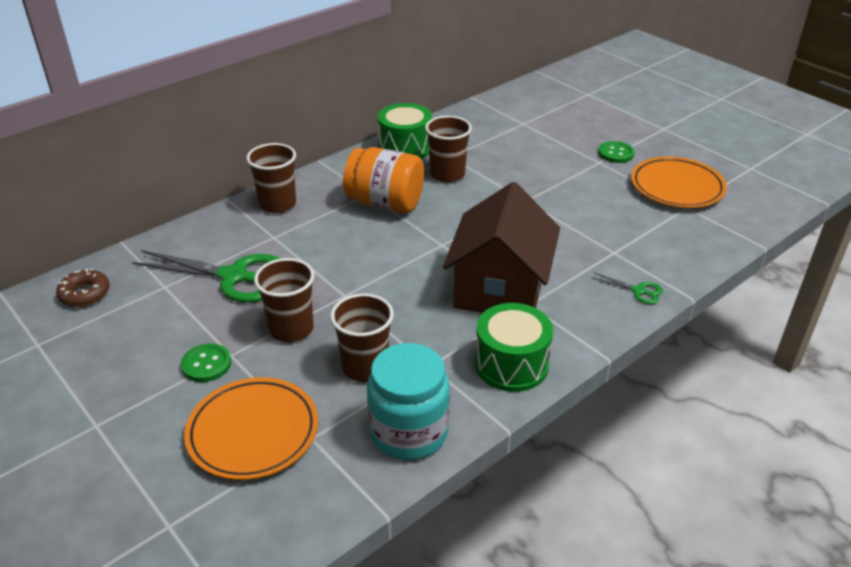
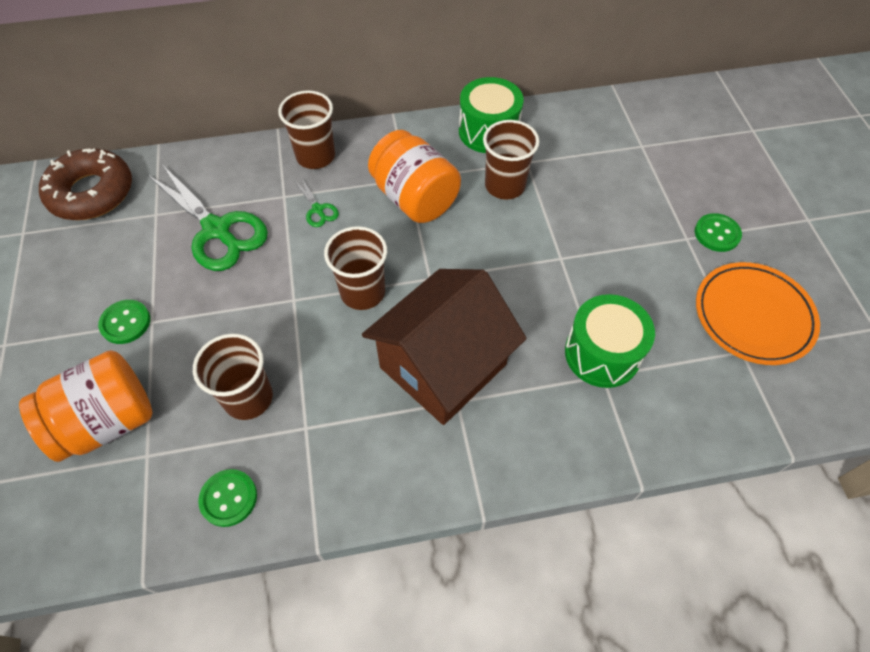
camera: 30 degrees right, 20 degrees up
brown donut [56,269,110,307] -> brown donut [39,148,132,220], size x1.78
orange plate [184,377,318,480] -> orange jar [19,350,152,462]
brown cup [254,258,315,342] -> brown cup moved to [324,226,387,310]
turquoise jar [367,343,450,460] -> green button [198,469,257,527]
green drum [475,303,553,392] -> green drum moved to [565,294,655,388]
green scissors [592,272,663,304] -> green scissors moved to [294,177,339,227]

